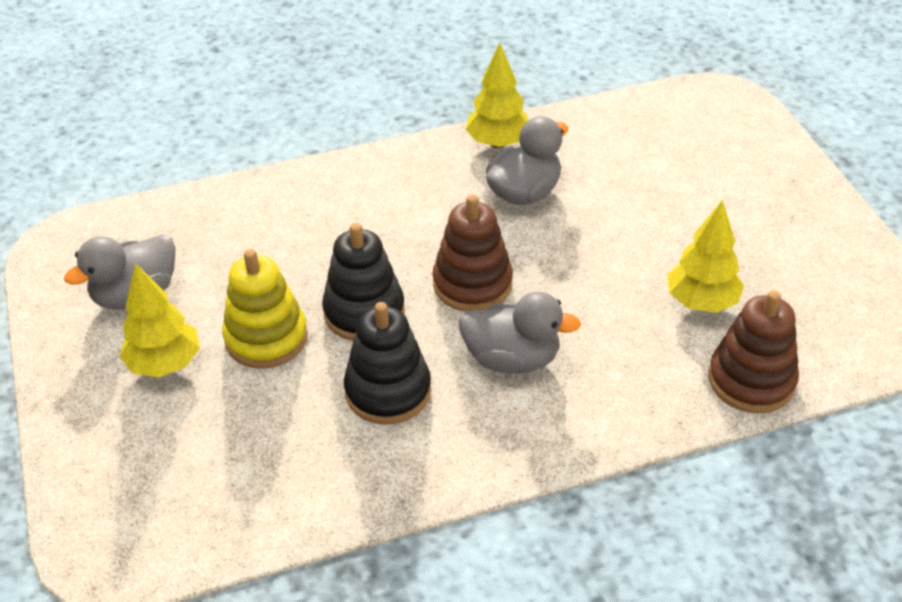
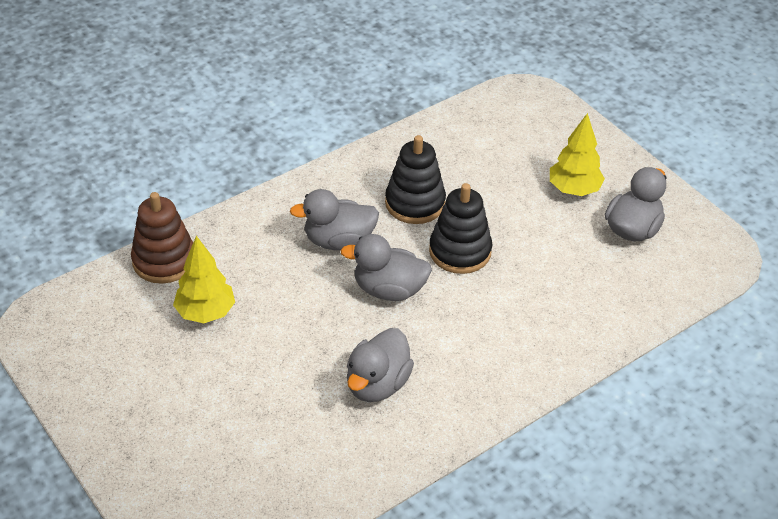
camera: 160 degrees right, 0 degrees up
yellow stacking toy [222,249,308,369] -> none
brown stacking toy [433,194,513,312] -> grey duck [340,234,432,301]
yellow tree [465,43,529,148] -> none

